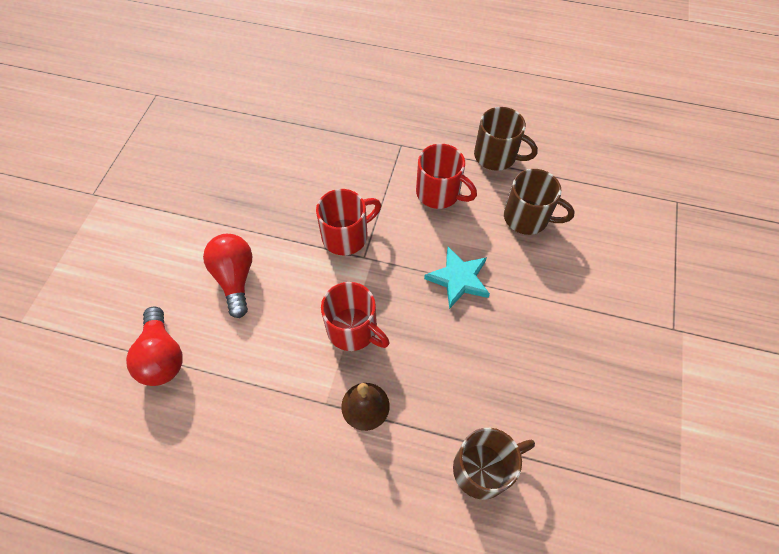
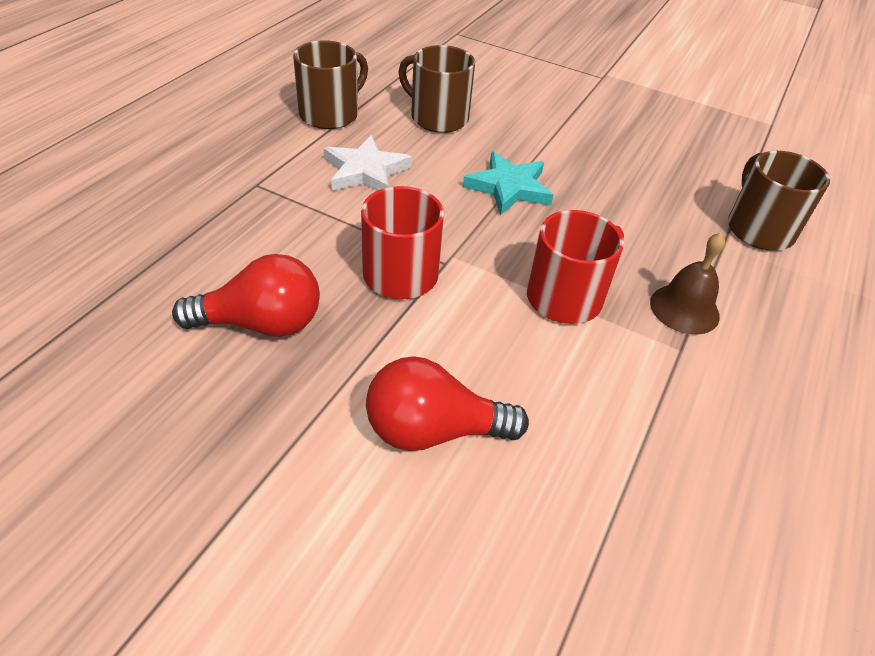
camera: 80 degrees left, 15 degrees down
red light bulb [126,307,183,386] -> red light bulb moved to [172,254,320,337]
red mug [416,144,477,209] -> white star [324,135,412,191]
brown mug [504,169,575,235] -> brown mug turned 90 degrees counterclockwise [398,45,475,133]

